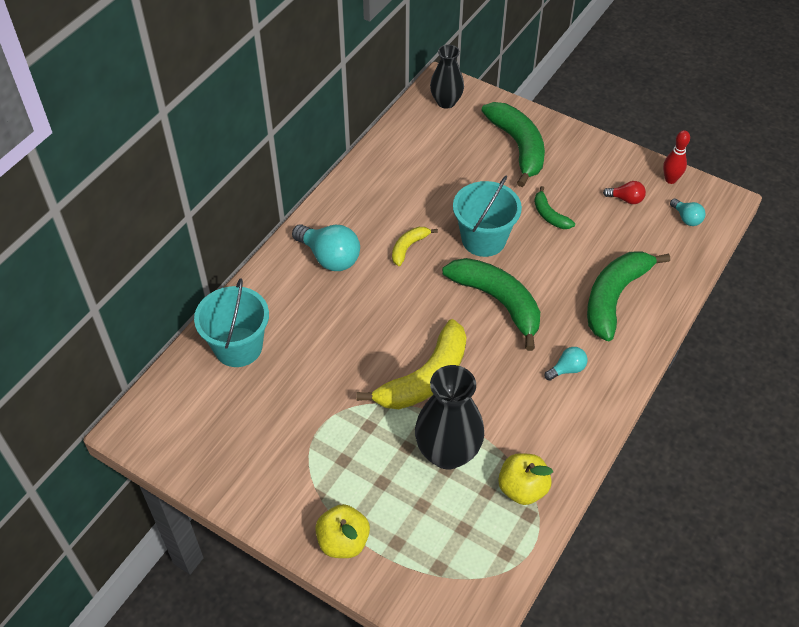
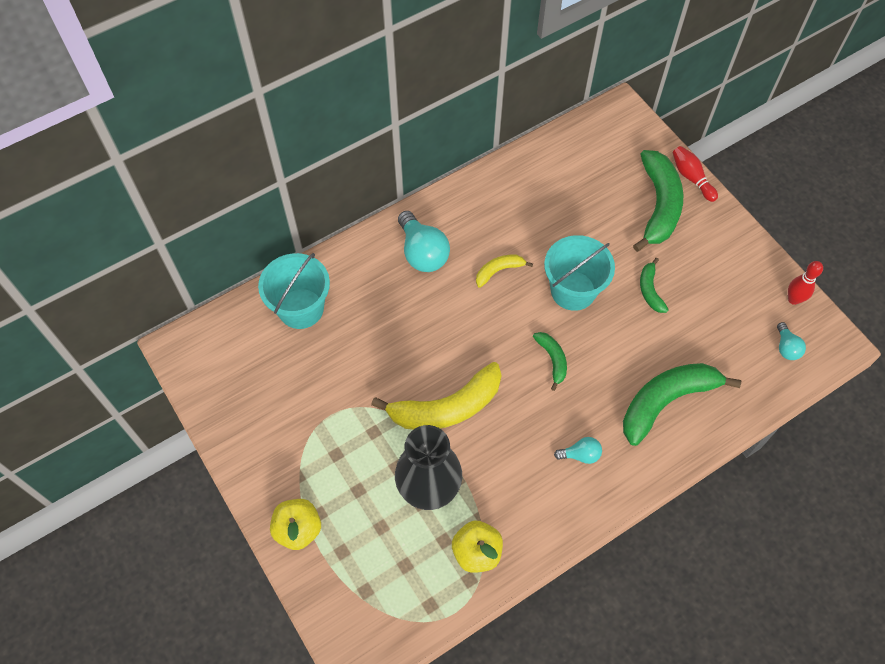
camera: 25 degrees right, 10 degrees up
black vase [430,45,464,109] -> none
green banana [442,258,540,351] -> green banana [533,332,567,391], size x0.49
red light bulb [603,181,646,204] -> none
none -> red bowling pin [673,146,718,202]

